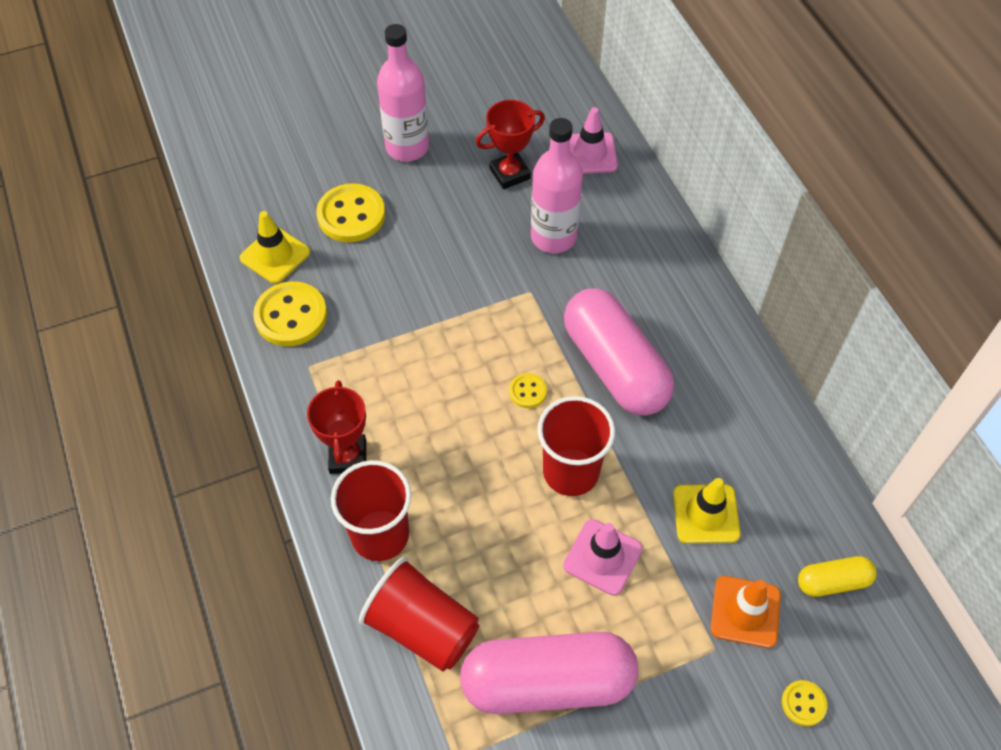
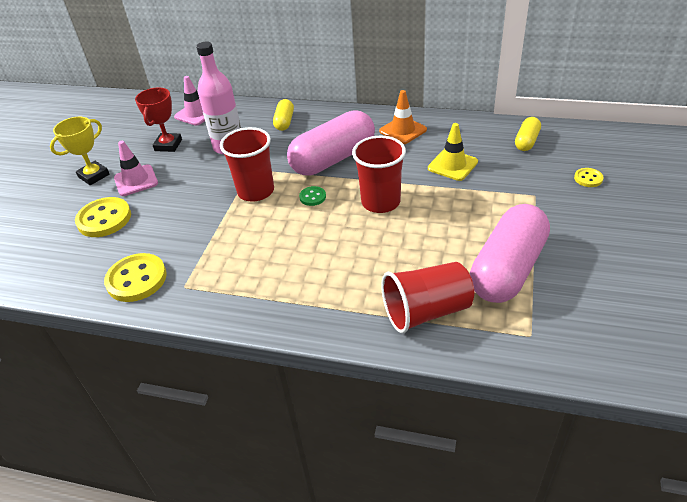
camera: 50 degrees left, 15 degrees down
yellow traffic cone [240,211,310,284] -> none
red trophy [307,380,366,474] -> none
red cup [331,460,411,561] -> red cup moved to [220,127,274,202]
pink bottle [377,24,429,161] -> yellow trophy [50,117,109,185]
yellow button [509,373,547,408] -> green button [299,186,326,206]
pink traffic cone [563,519,642,596] -> pink traffic cone moved to [114,141,158,196]
pink capsule [564,288,674,416] -> pink capsule turned 45 degrees counterclockwise [287,110,375,176]
orange traffic cone [711,576,781,648] -> orange traffic cone moved to [379,90,427,144]
none -> yellow capsule [273,99,294,131]

